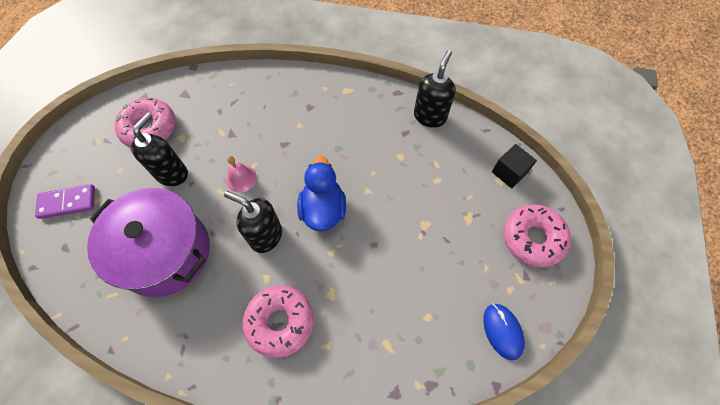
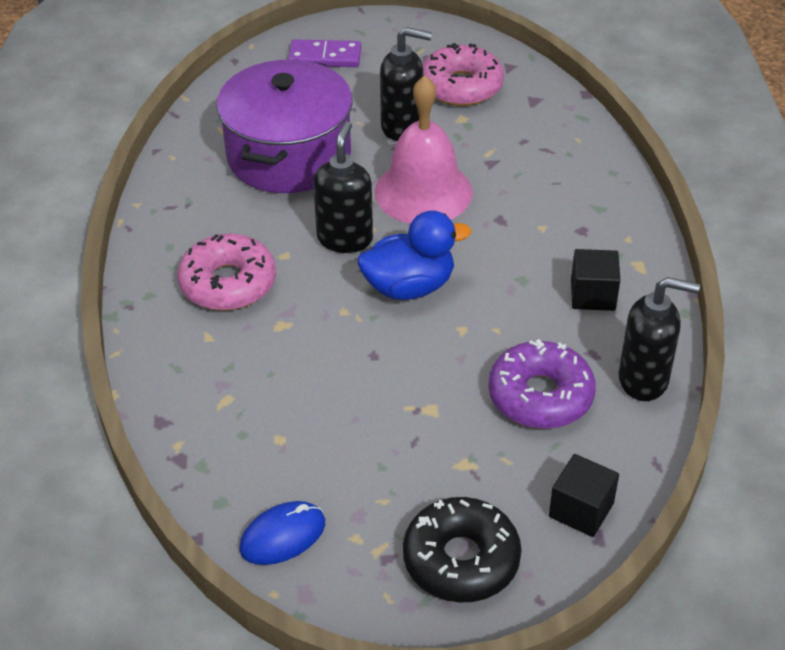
camera: 75 degrees right, 20 degrees down
purple domino [35,184,95,219] -> purple domino turned 60 degrees counterclockwise [288,39,361,67]
pink bell [226,156,257,193] -> pink bell [375,75,473,224], size x2.11
pink donut [503,205,571,267] -> black donut [403,497,521,602]
none -> purple donut [489,339,596,429]
none -> black cube [571,249,620,311]

